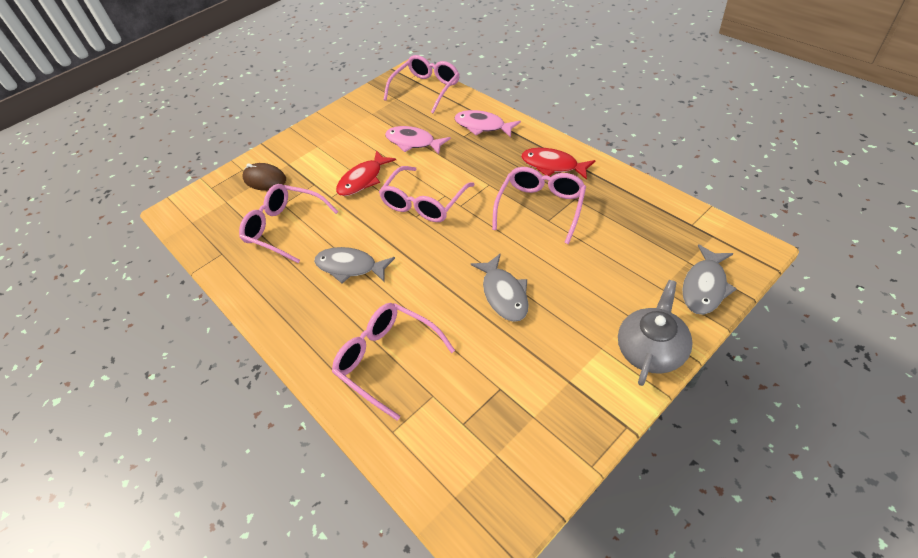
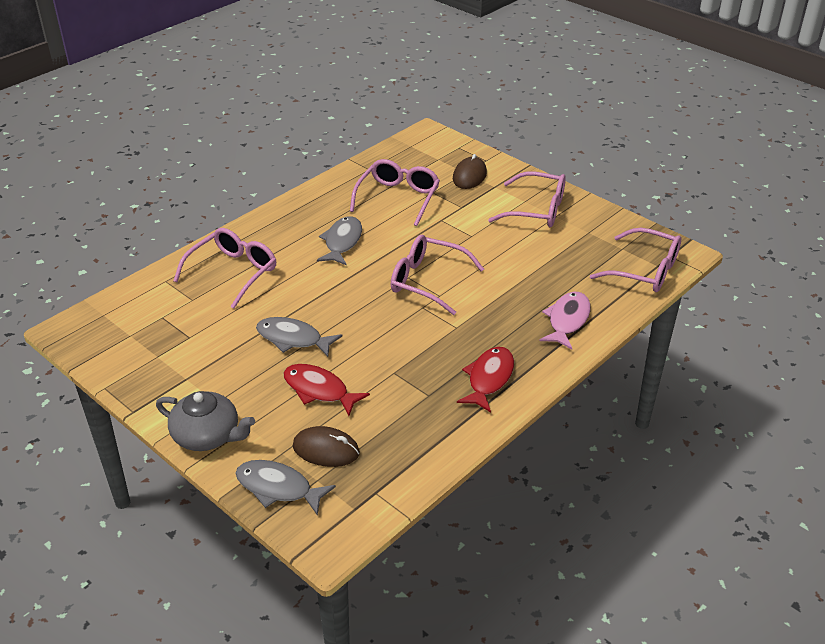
camera: 80 degrees right, 10 degrees down
red fish [336,151,396,196] -> red fish moved to [283,364,370,416]
pink fish [385,126,451,154] -> none
grey fish [471,253,529,322] -> grey fish turned 45 degrees clockwise [256,317,342,357]
pink glasses [492,167,586,244] -> pink glasses moved to [488,171,566,227]
none -> brown mouse [293,426,360,467]

